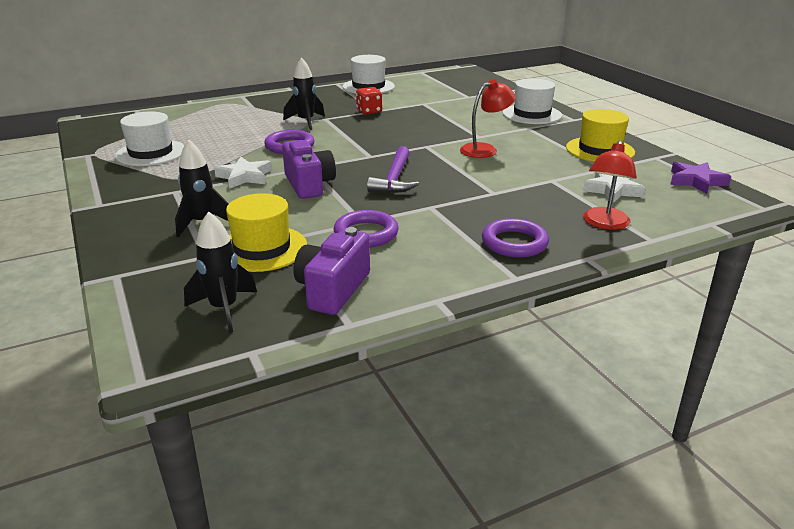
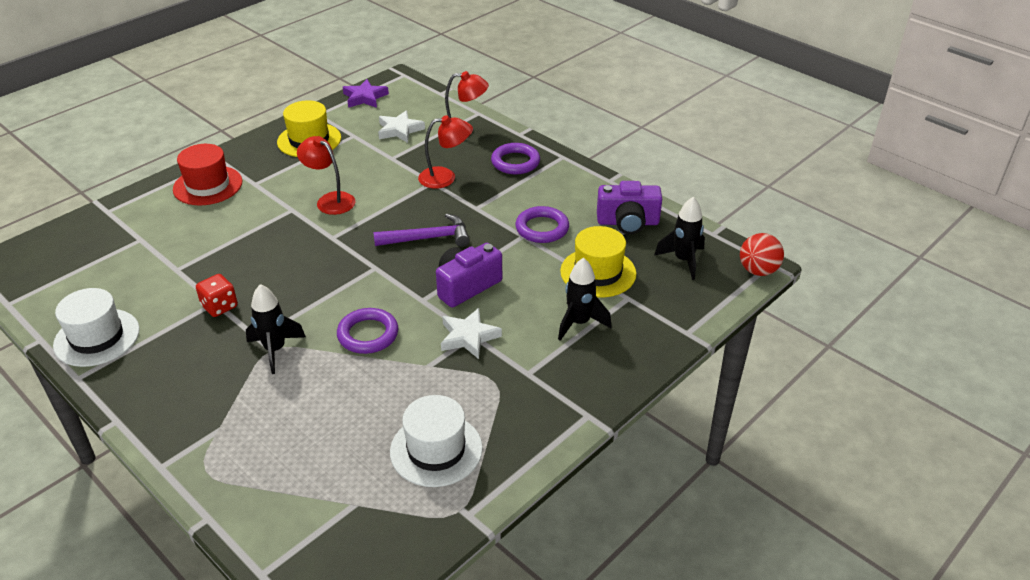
camera: 110 degrees left, 10 degrees up
white hat [503,78,562,124] -> red hat [173,144,243,205]
none -> red lamp [418,115,471,189]
none -> red ball [740,233,784,276]

